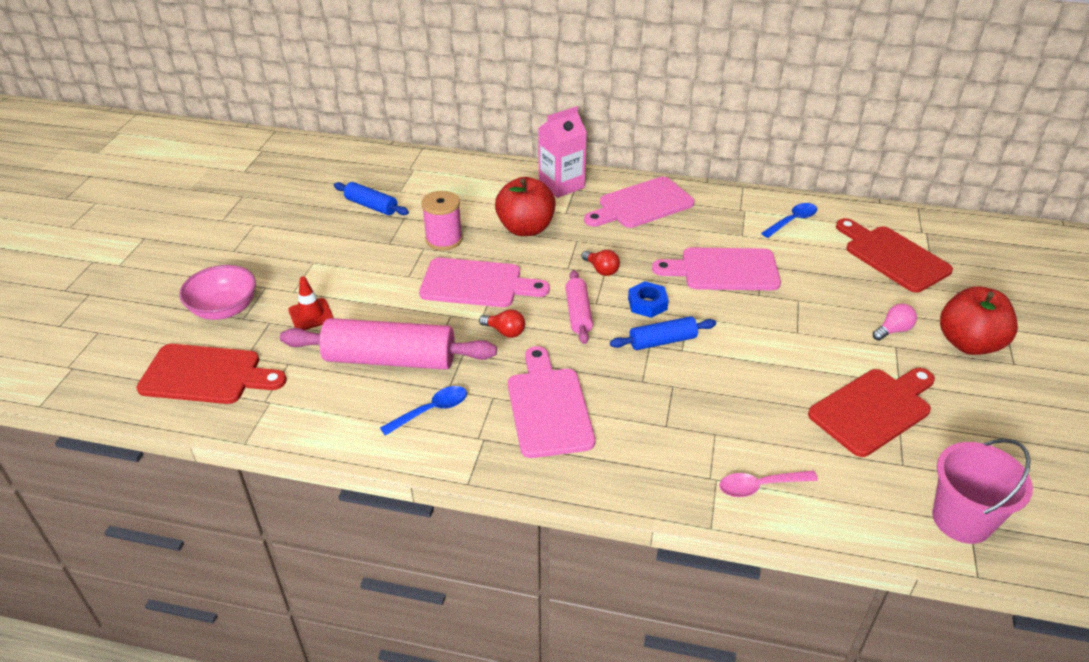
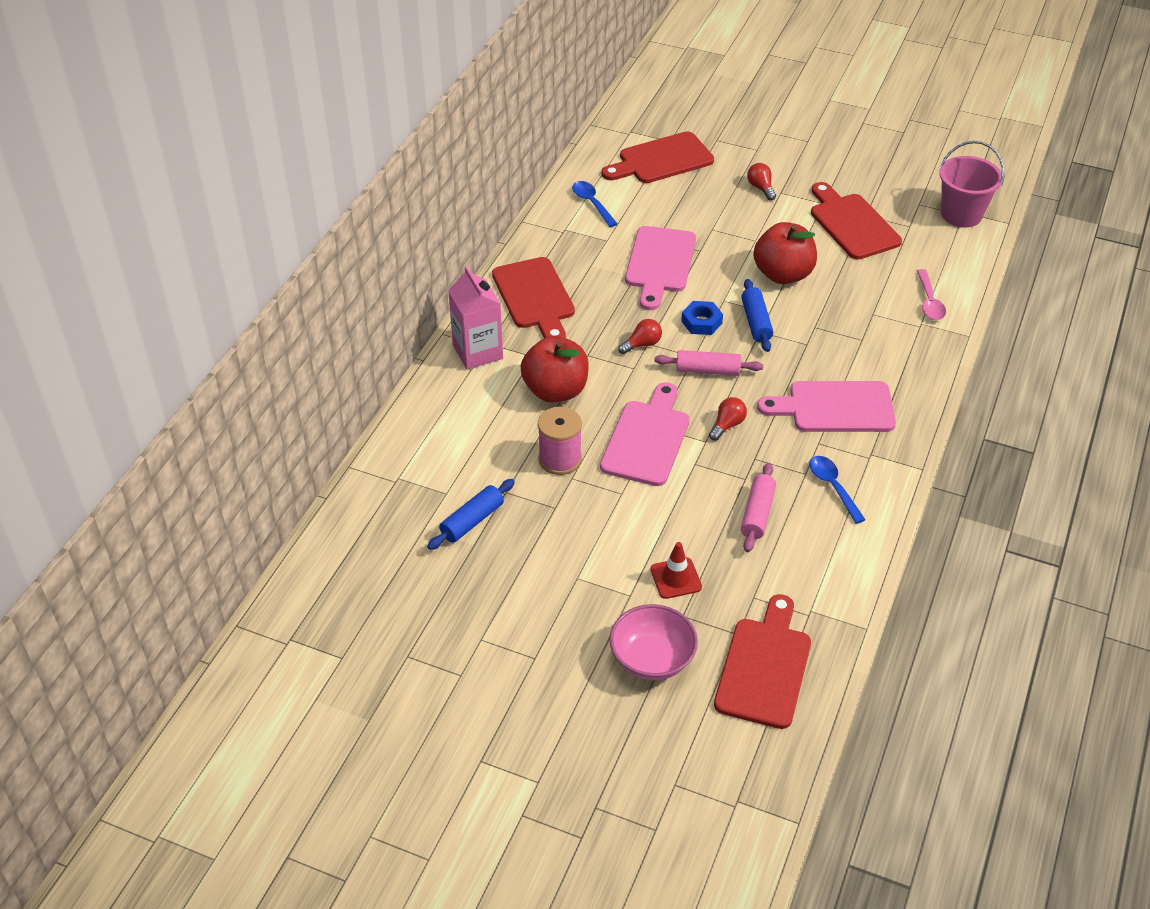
camera: 80 degrees left, 5 degrees up
pink rolling pin [280,318,497,370] -> pink rolling pin [741,463,776,552], size x0.53
pink cutting board [584,177,695,228] -> red cutting board [492,257,575,338]
pink light bulb [873,304,917,341] -> red light bulb [747,163,776,201]
red apple [940,286,1018,355] -> red apple moved to [753,222,817,284]

